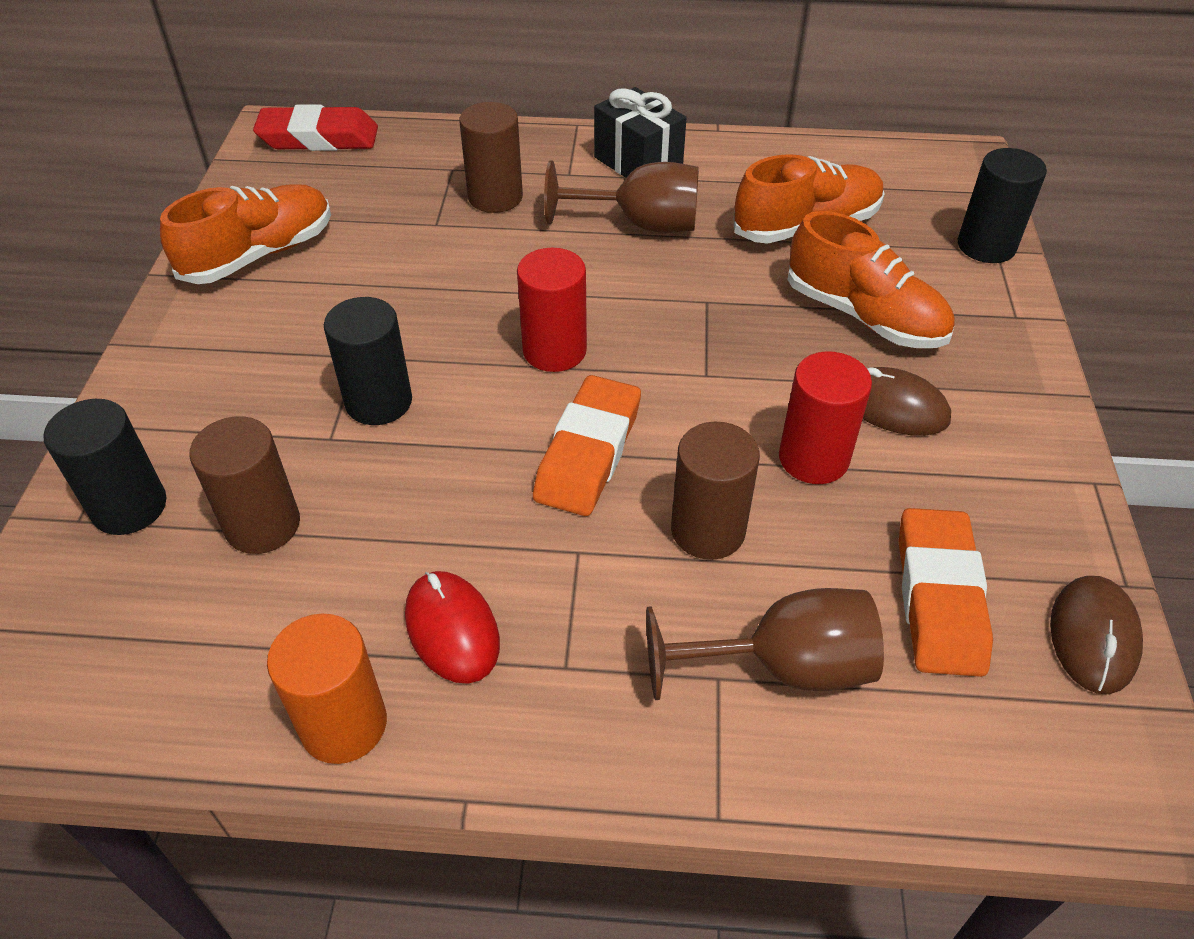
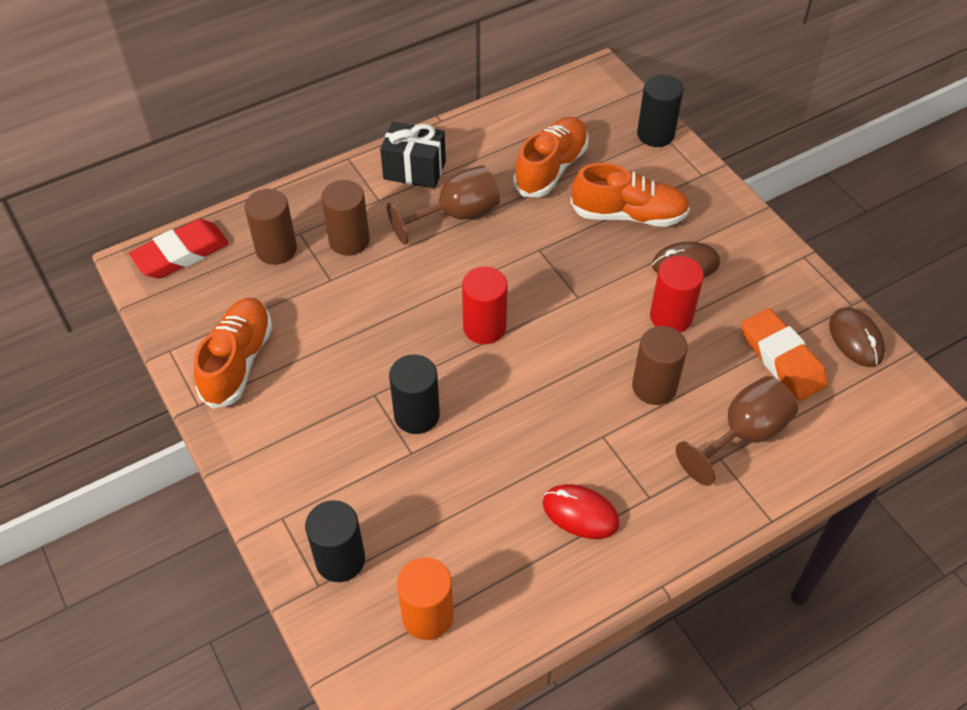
camera: 35 degrees left, 5 degrees up
brown cylinder [189,416,300,554] -> brown cylinder moved to [245,189,297,265]
orange cylinder [267,614,387,764] -> orange cylinder moved to [397,557,454,640]
orange eraser [533,375,641,516] -> none

